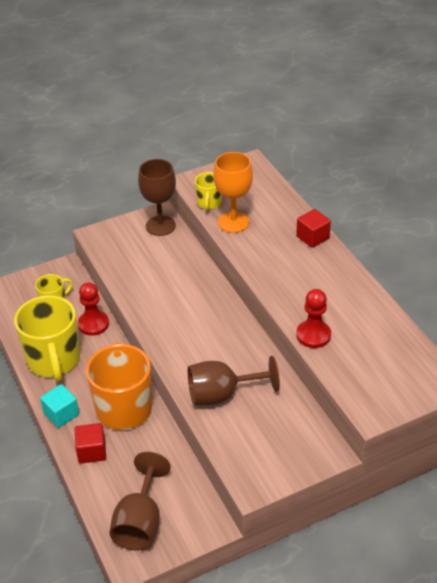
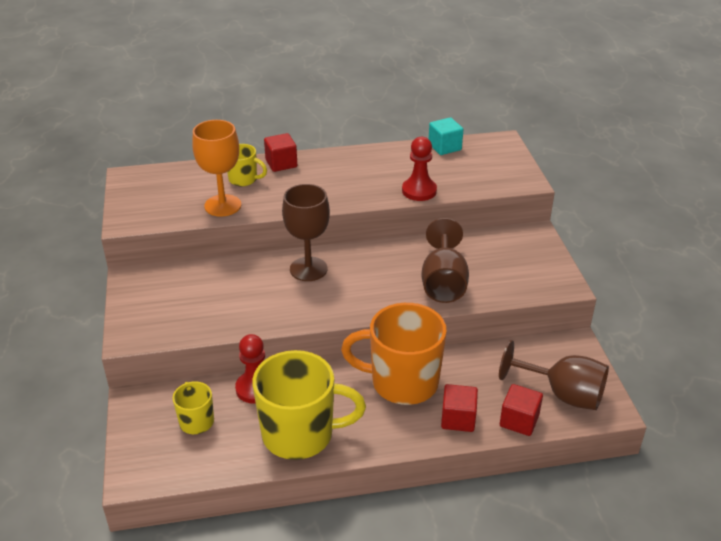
camera: 75 degrees left, 5 degrees down
turquoise cube [40,384,79,428] -> turquoise cube moved to [429,117,463,155]
brown goblet [138,159,176,236] -> brown goblet moved to [282,184,330,281]
yellow mug [195,172,222,210] -> yellow mug moved to [227,144,267,186]
none -> red cube [500,384,543,436]

